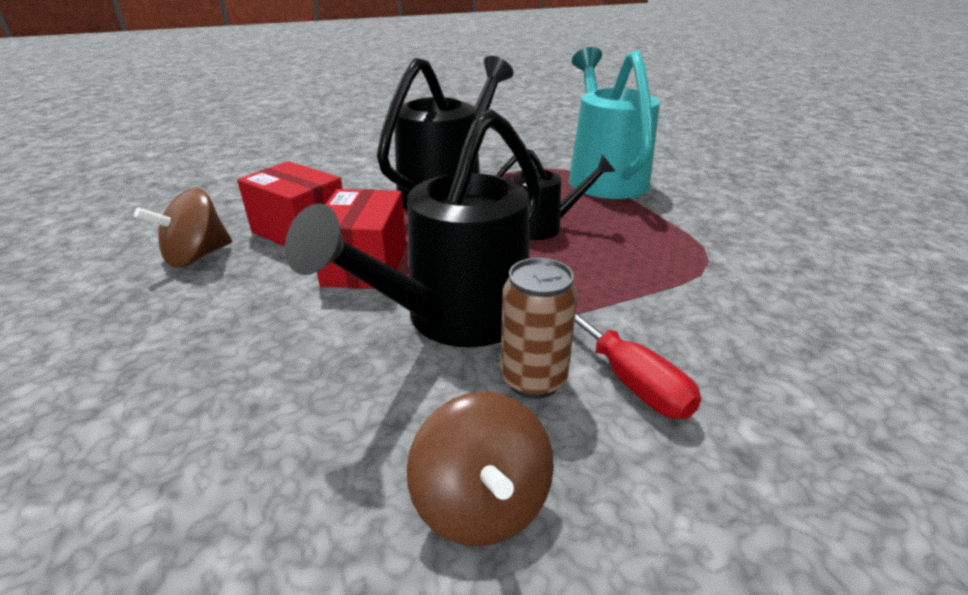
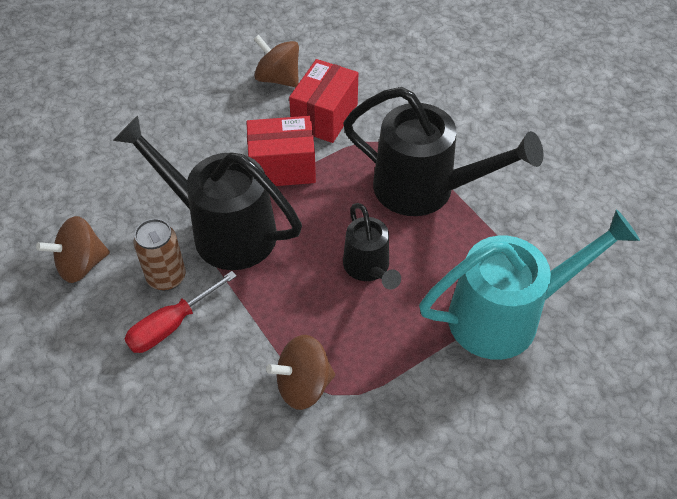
camera: 80 degrees right, 20 degrees up
none -> brown spinning top [266,335,335,410]

